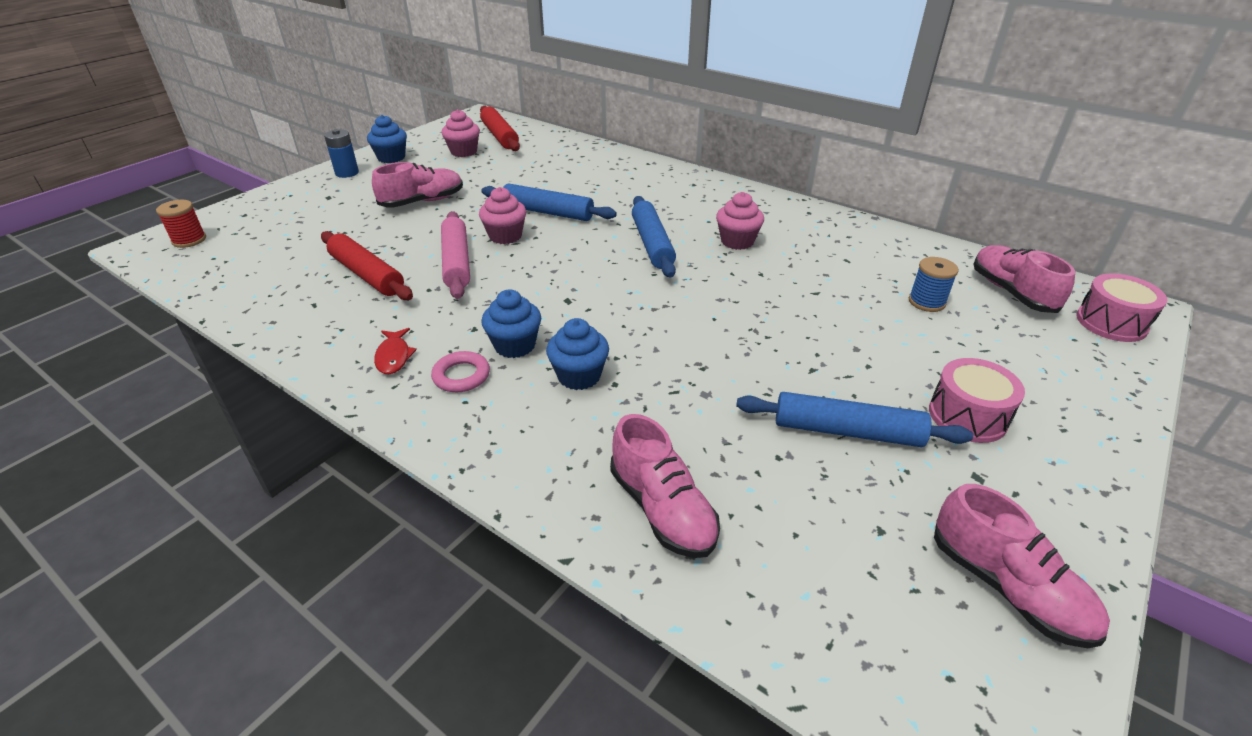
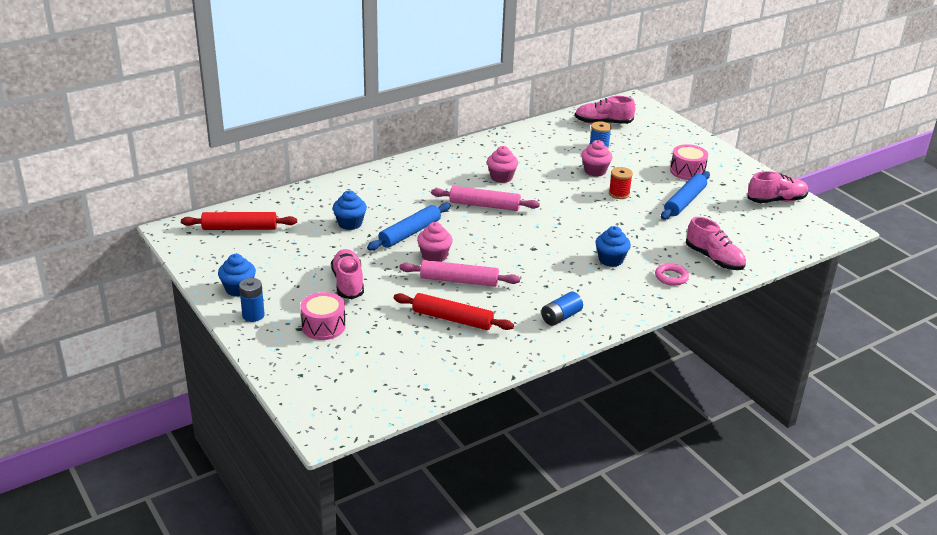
camera: 70 degrees left, 5 degrees down
red spool [156,200,206,248] -> red spool moved to [609,167,633,199]
red rolling pin [321,231,413,300] -> red rolling pin turned 45 degrees clockwise [394,293,514,330]
red fish [374,328,417,374] -> blue battery [541,292,583,326]
pink ring [431,351,490,392] -> pink ring moved to [655,263,689,286]
pink cupcake [442,109,480,157] -> pink cupcake moved to [581,140,612,177]
blue cupcake [481,289,541,358] -> blue cupcake moved to [333,191,367,230]
pink shoe [610,414,720,558] -> pink shoe turned 60 degrees clockwise [686,217,746,270]
blue rolling pin [632,196,676,278] -> pink rolling pin [431,186,540,211]
pink drum [1077,273,1167,342] -> pink drum moved to [300,292,346,340]

